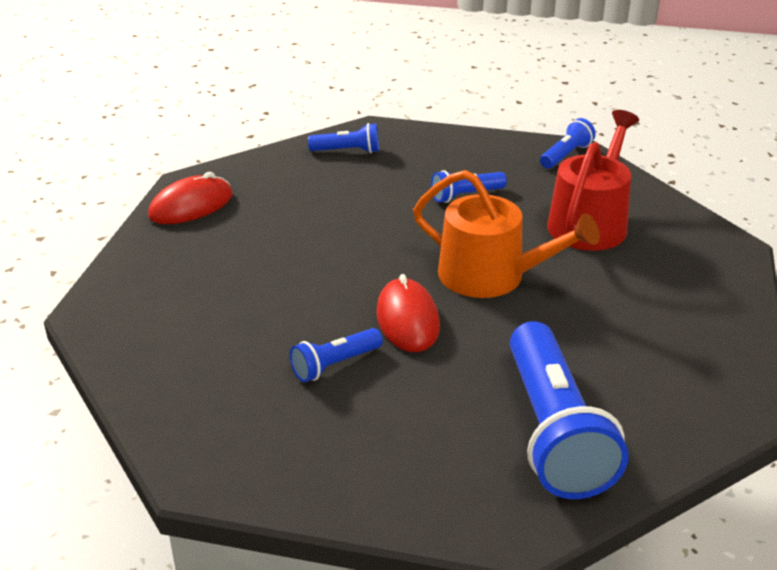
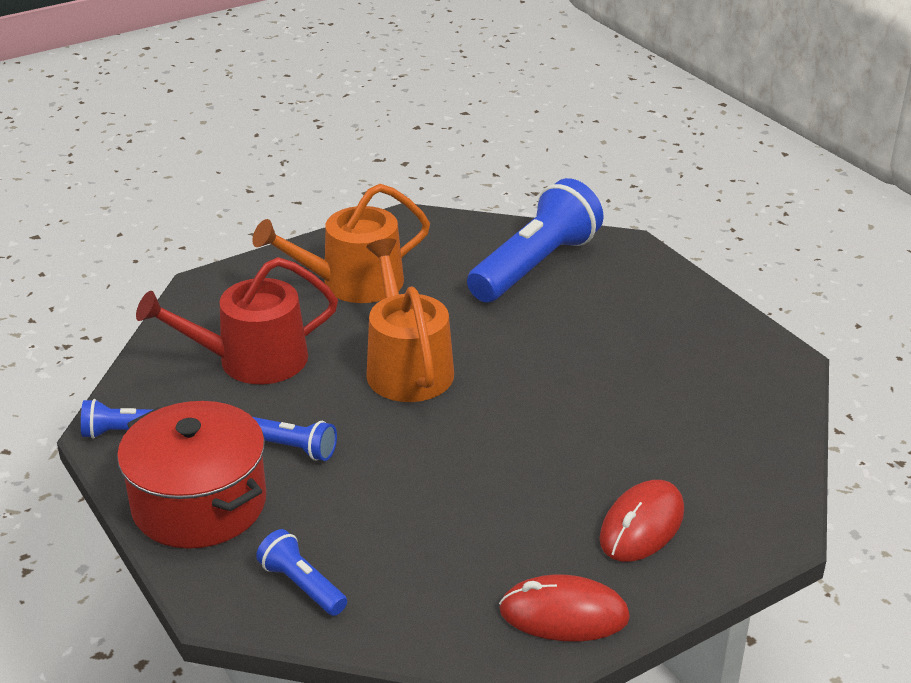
camera: 135 degrees left, 0 degrees up
blue flashlight [290,328,383,382] -> none
red mouse [376,274,440,352] -> red mouse moved to [600,480,684,562]
none -> red pot [117,401,266,549]
none -> orange watering can [252,184,430,303]

